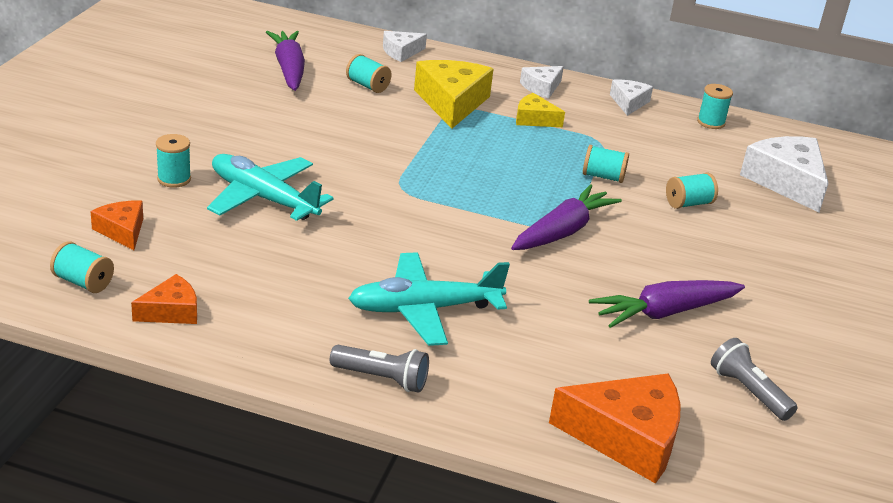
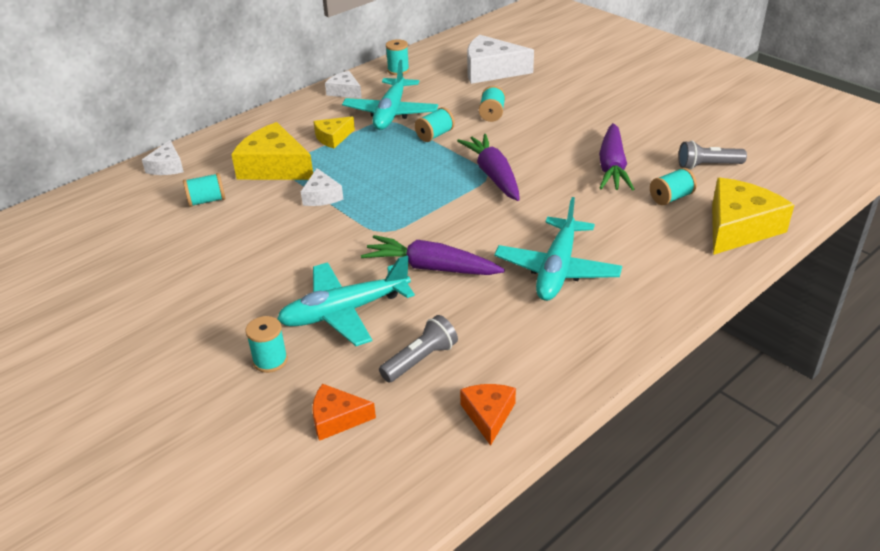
camera: 55 degrees left, 5 degrees up
turquoise spool [50,241,114,293] -> turquoise spool moved to [650,168,697,205]
purple carrot [266,31,305,91] -> purple carrot moved to [361,235,505,275]
grey flashlight [330,345,429,393] -> grey flashlight moved to [379,315,458,383]
white cheese [520,66,564,99] -> white cheese moved to [301,168,343,206]
orange cheese [549,373,681,484] -> yellow cheese [712,178,794,255]
none -> turquoise plane [342,60,438,130]

